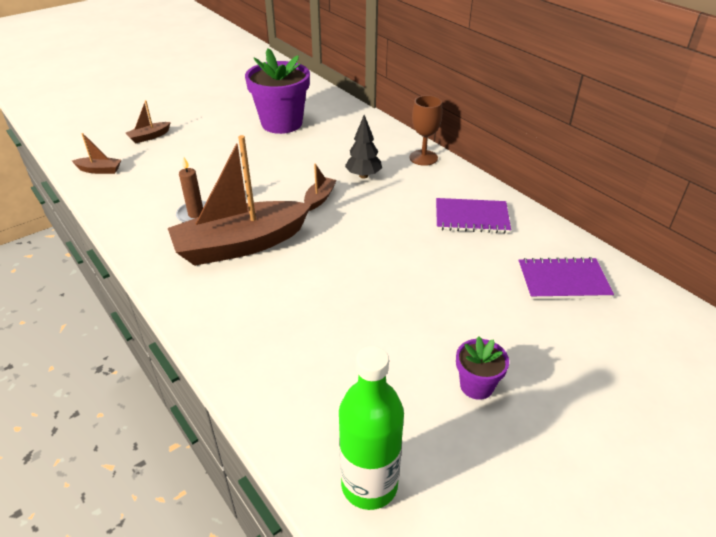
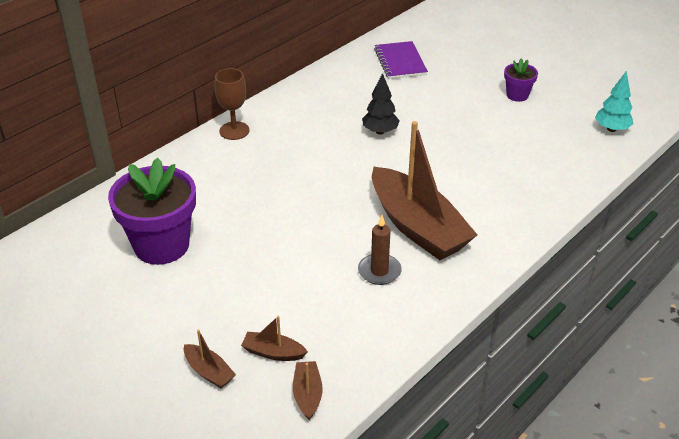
camera: 100 degrees left, 0 degrees up
brown boat [304,163,337,211] -> brown boat moved to [241,316,308,361]
green bottle [339,346,404,510] -> turquoise tree [595,71,633,132]
black tree [345,115,382,179] -> black tree moved to [362,73,400,135]
purple notebook [436,198,511,234] -> none

